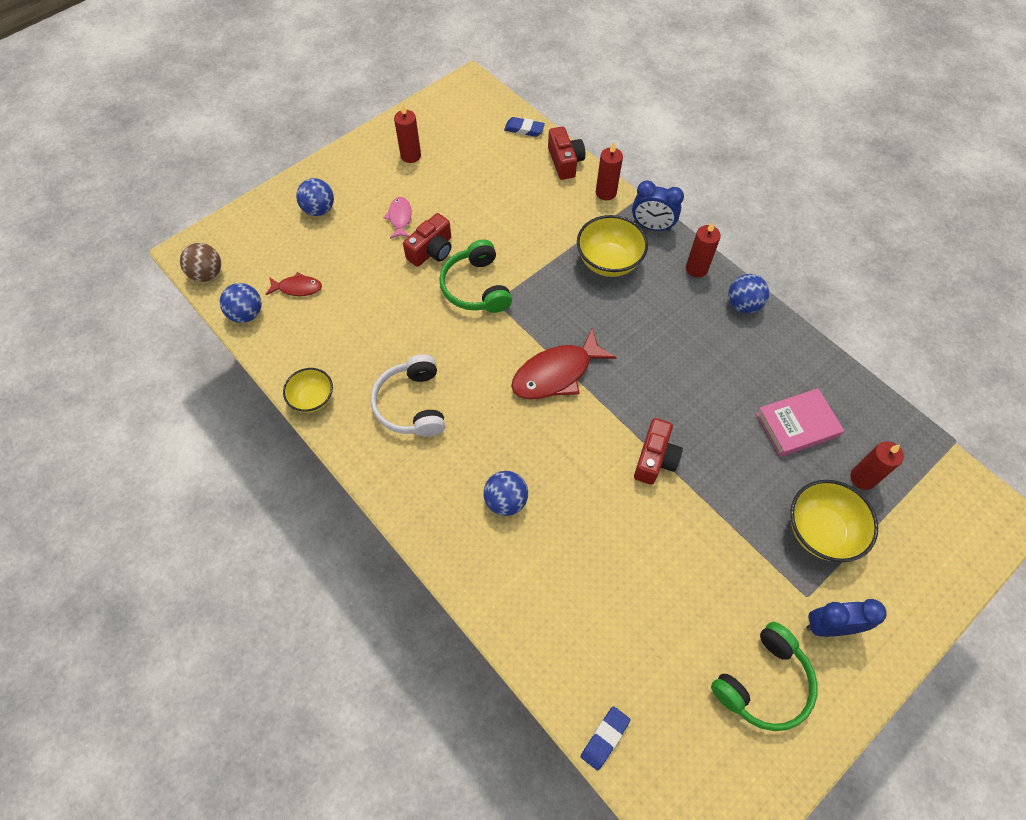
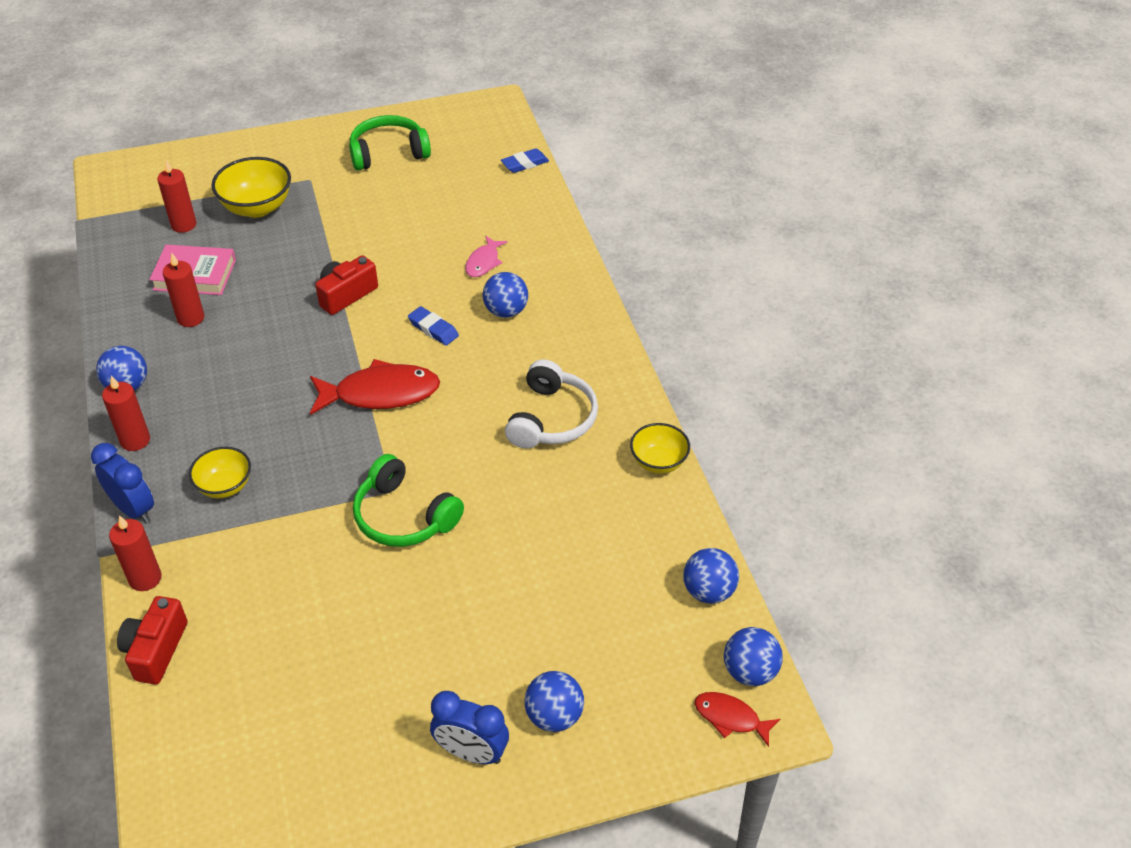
camera: 155 degrees left, 15 degrees down
brown ball [180,243,221,282] -> blue ball [724,627,783,686]
red fish [266,272,322,296] -> red fish moved to [695,692,780,747]
pink fish [384,197,412,239] -> pink fish moved to [465,236,508,277]
red candle [394,103,421,163] -> red candle moved to [163,253,204,327]
red camera [403,213,451,267] -> none
green headphones [439,239,512,313] -> green headphones turned 120 degrees clockwise [353,454,464,547]
blue eraser [504,117,545,137] -> blue eraser moved to [408,306,459,345]
yellow bowl [577,215,648,277] -> yellow bowl [189,447,251,498], size x0.64
blue clock [807,599,887,637] -> blue clock moved to [430,691,509,764]

